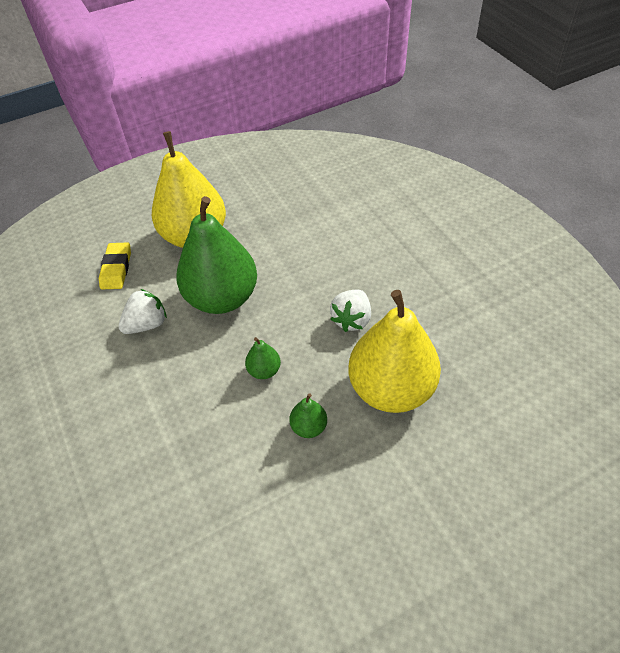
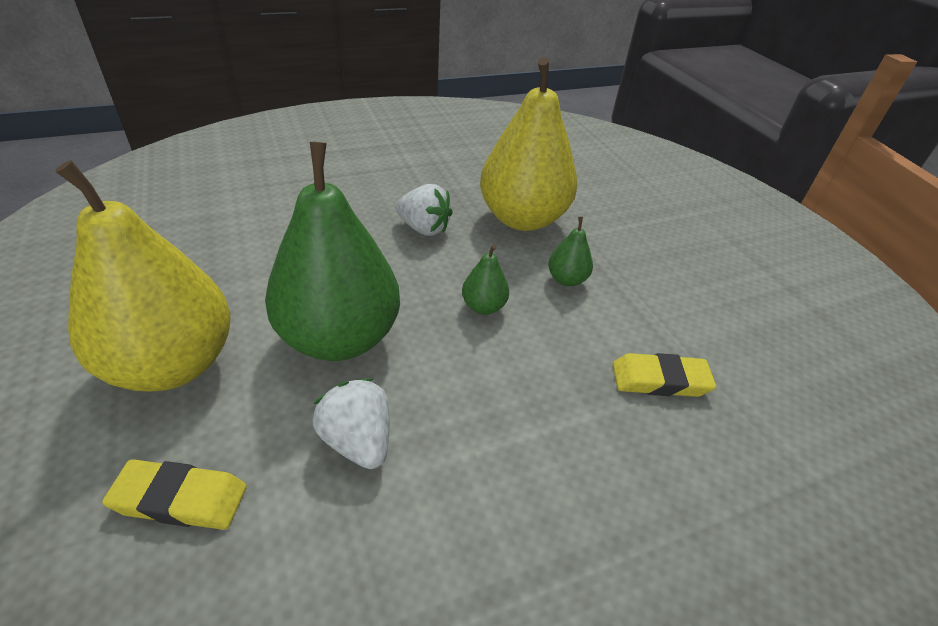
camera: 90 degrees left, 10 degrees down
none -> yellow eraser [613,353,716,397]

